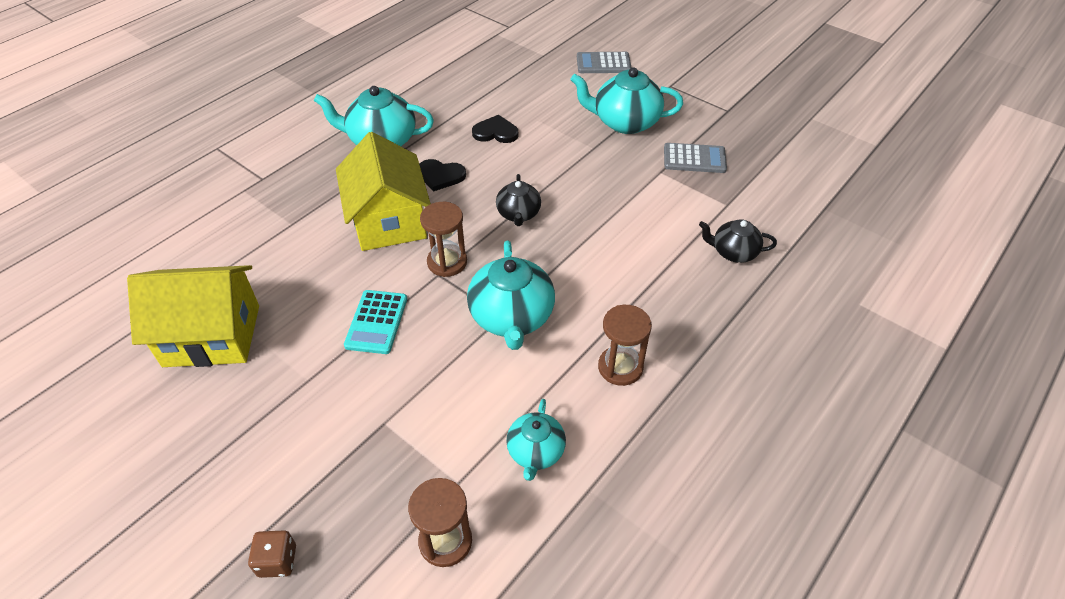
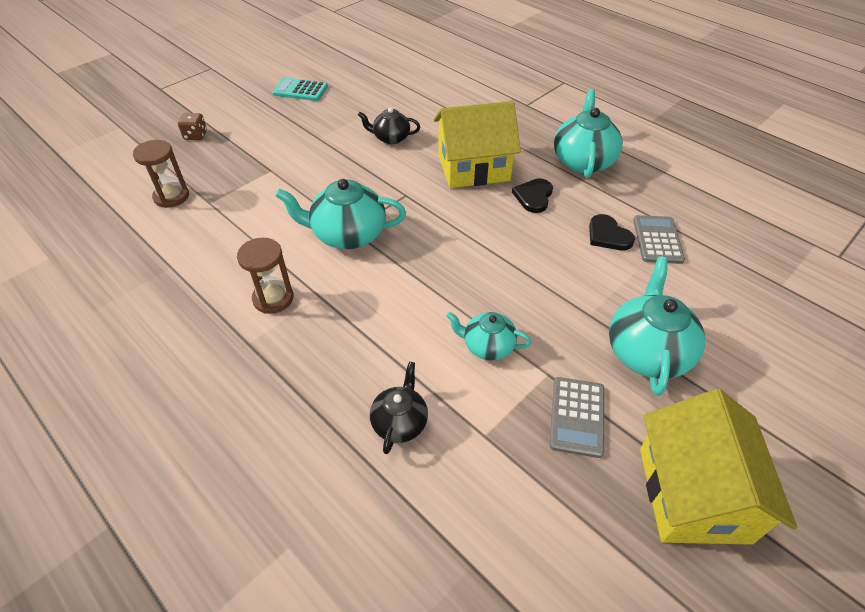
camera: 95 degrees right, 0 degrees up
yellow house [127,265,259,367] -> yellow house moved to [640,389,797,545]
turquoise calculator [344,290,407,354] -> turquoise calculator moved to [272,77,328,101]
brown hourglass [420,202,467,277] -> none
black heart [472,115,518,143] -> black heart turned 135 degrees clockwise [589,214,635,250]
black teapot [496,174,541,226] -> black teapot moved to [358,107,420,144]
turquoise teapot [506,399,566,481] -> turquoise teapot moved to [446,312,531,361]
grey calculator [577,52,631,73] -> grey calculator moved to [633,215,685,264]

